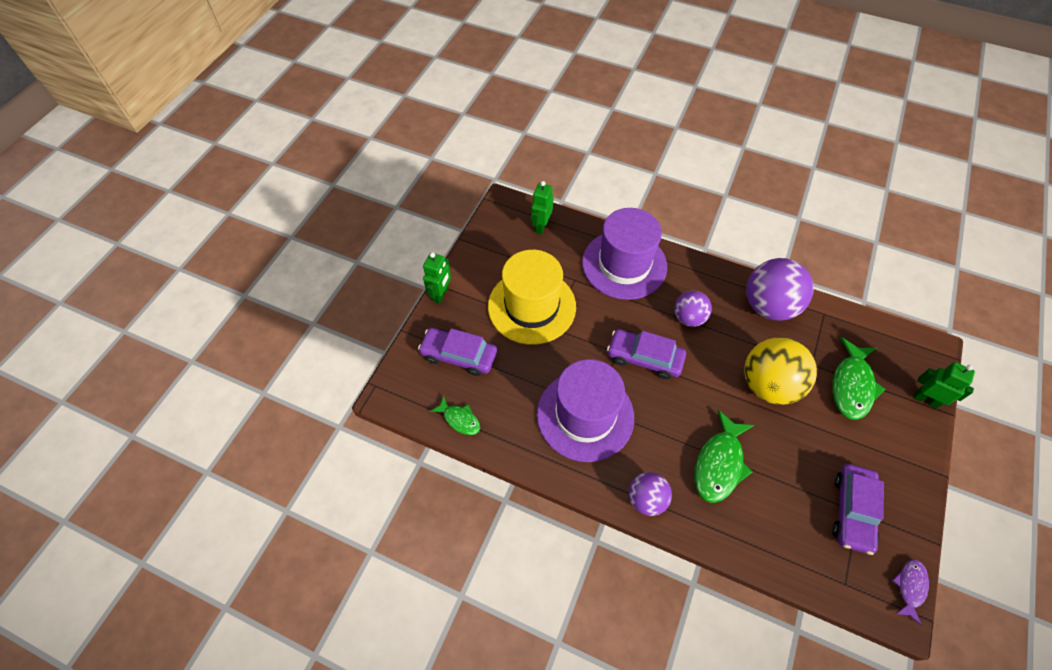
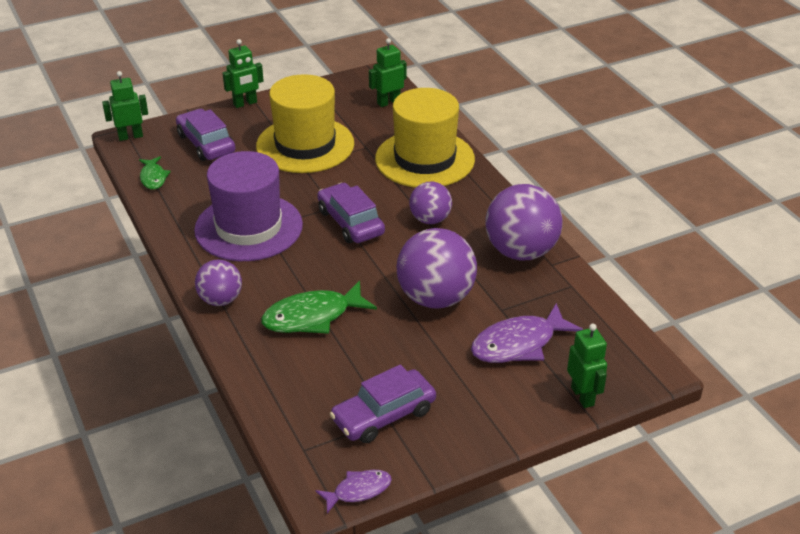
camera: 40 degrees right, 20 degrees down
purple hat [582,208,667,300] -> yellow hat [375,88,475,188]
yellow ball [744,337,817,405] -> purple ball [397,228,477,309]
green fish [832,337,885,420] -> purple fish [471,303,583,363]
none -> green robot [102,71,148,141]

